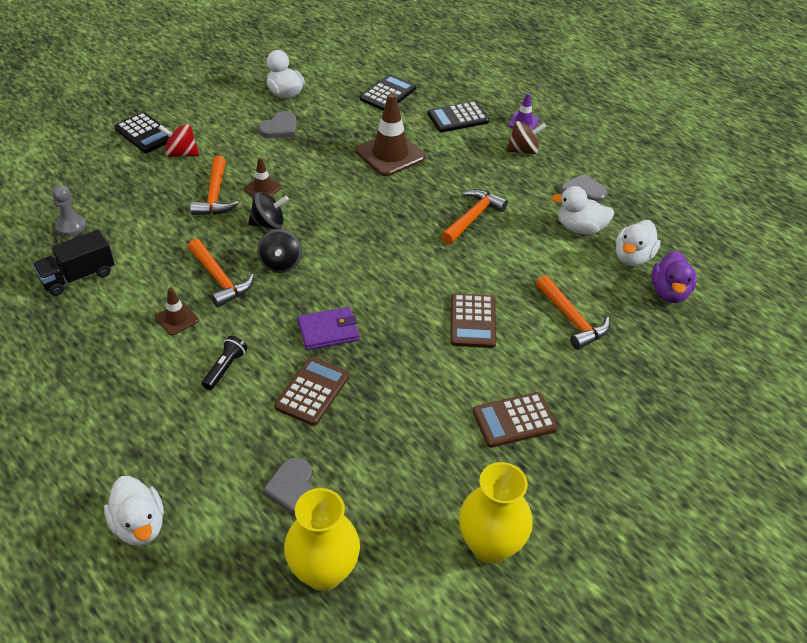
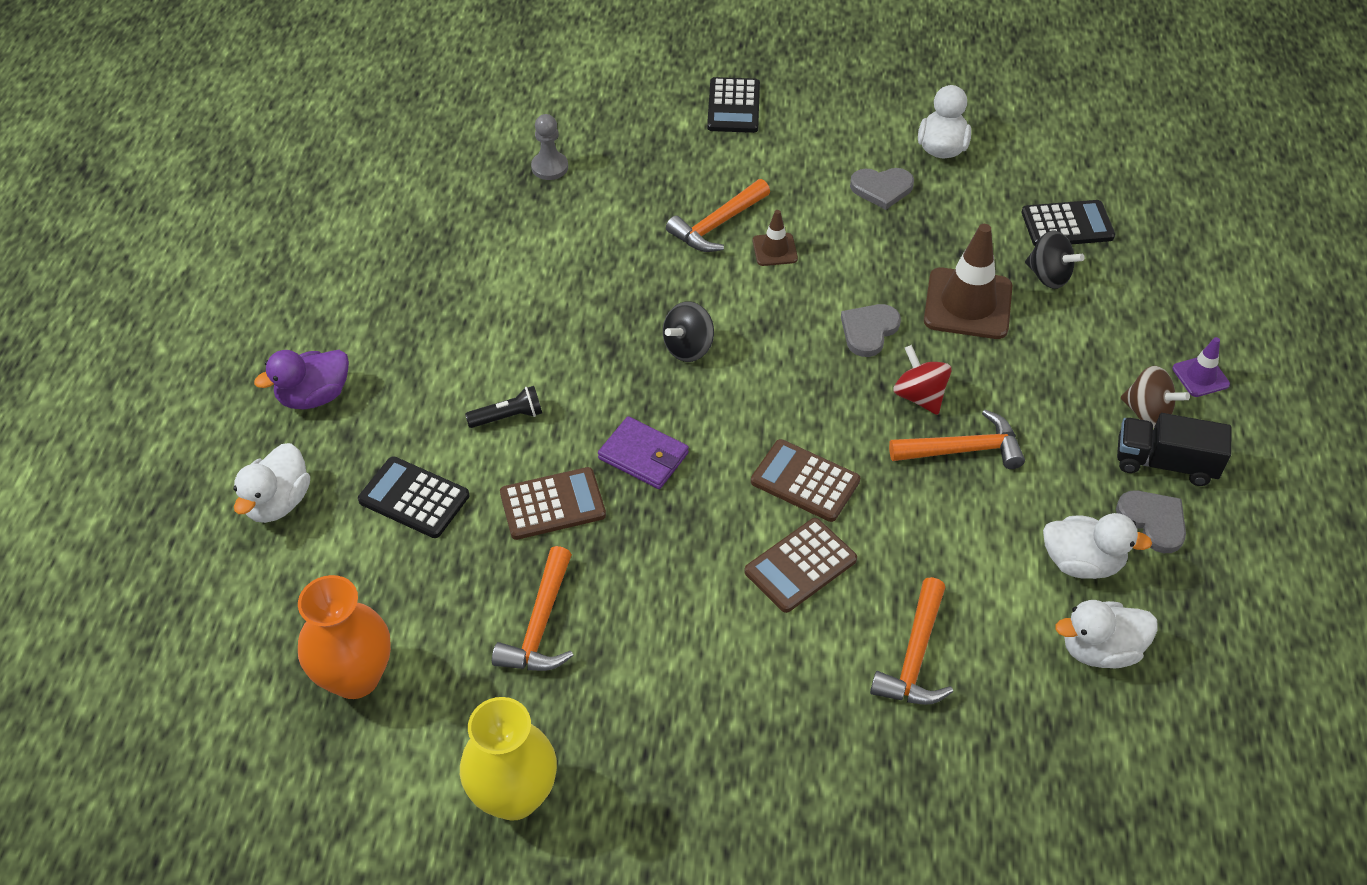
camera: 50 degrees right, 5 degrees up
black truck [33,230,114,296] -> black truck moved to [1117,413,1232,486]
brown traffic cone [155,287,199,335] -> none
red spinning top [158,124,199,157] -> red spinning top moved to [893,345,952,415]
orange hammer [188,239,254,307] -> orange hammer moved to [492,546,574,671]
black spinning top [248,192,289,229] -> black spinning top moved to [1025,231,1085,289]
grey heart [263,458,315,515] -> grey heart moved to [841,304,901,357]
yellow vase [284,488,360,591] -> orange vase [298,575,391,699]
black calculator [428,101,489,132] -> black calculator moved to [358,456,469,538]
brown calculator [473,392,558,448] -> brown calculator moved to [751,439,860,522]
white duck [551,186,614,234] -> white duck turned 135 degrees clockwise [1043,513,1152,579]
purple duck [652,251,697,303] -> purple duck moved to [254,350,349,409]

